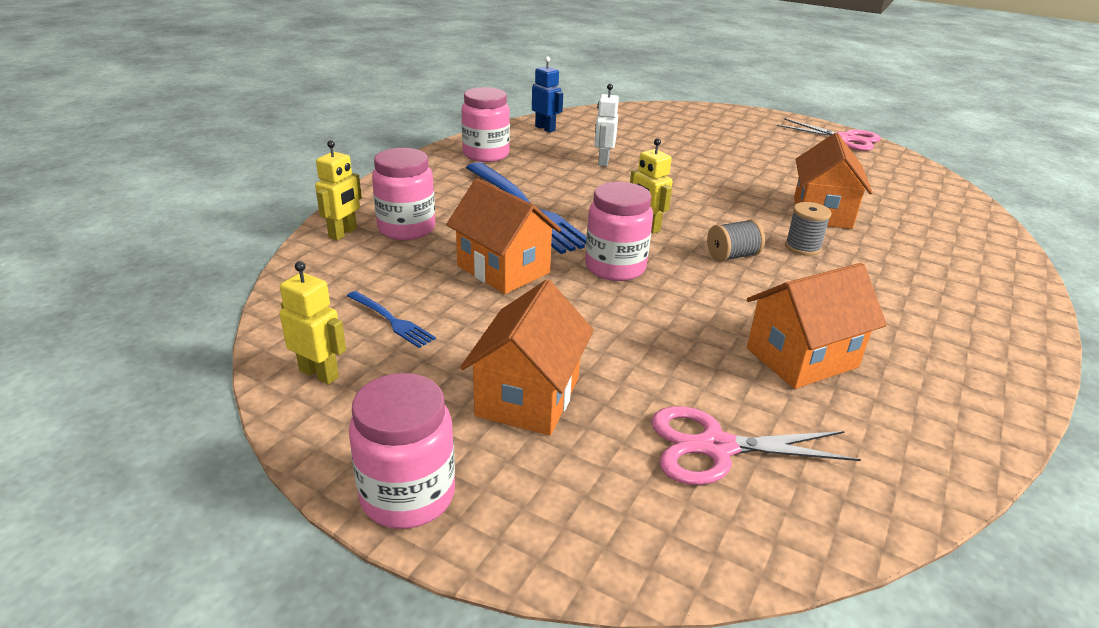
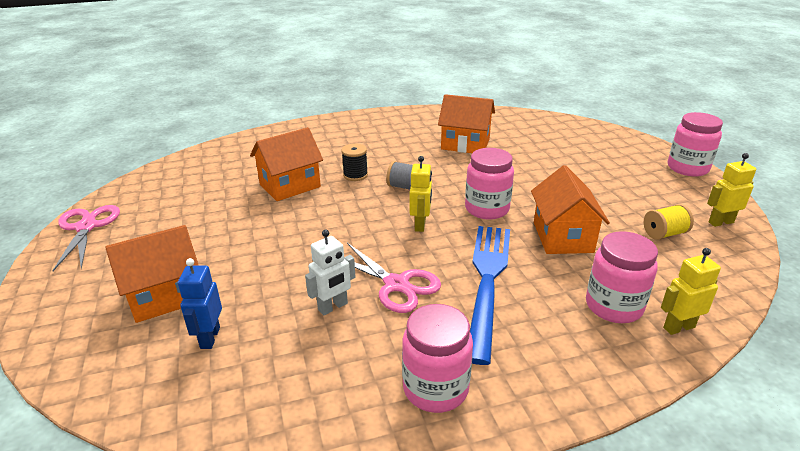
camera: 135 degrees left, 0 degrees up
yellow robot [279,261,346,385] -> yellow robot turned 90 degrees clockwise [707,153,756,227]
blue fork [347,291,436,348] -> yellow spool [644,204,694,240]
orange house [460,280,594,435] -> orange house moved to [105,225,199,323]
blue robot [532,56,563,132] -> blue robot moved to [178,258,222,349]
pink scissors [651,406,861,485] -> pink scissors moved to [347,243,441,313]
grey spool [785,202,831,256] -> black spool [341,144,368,181]

